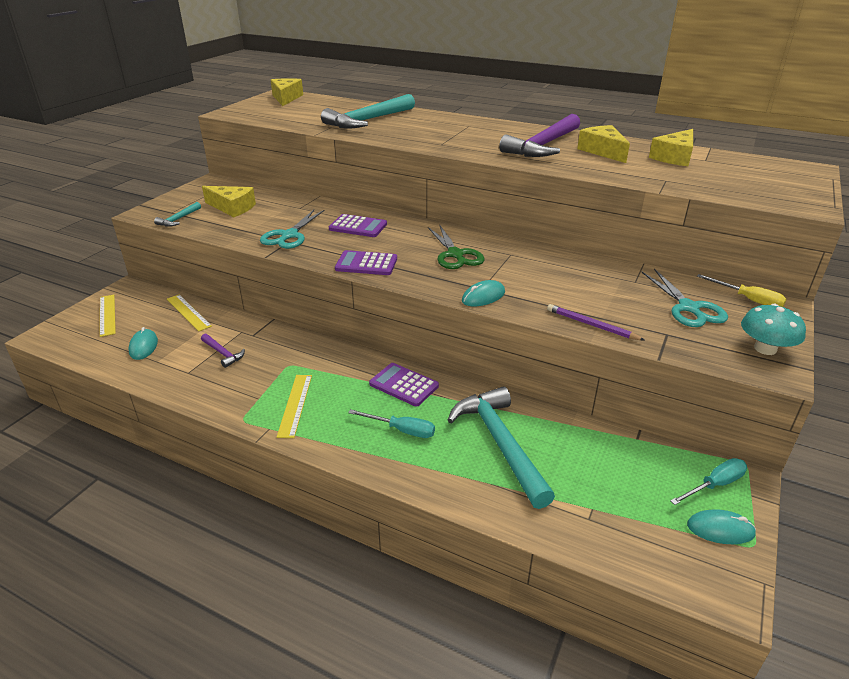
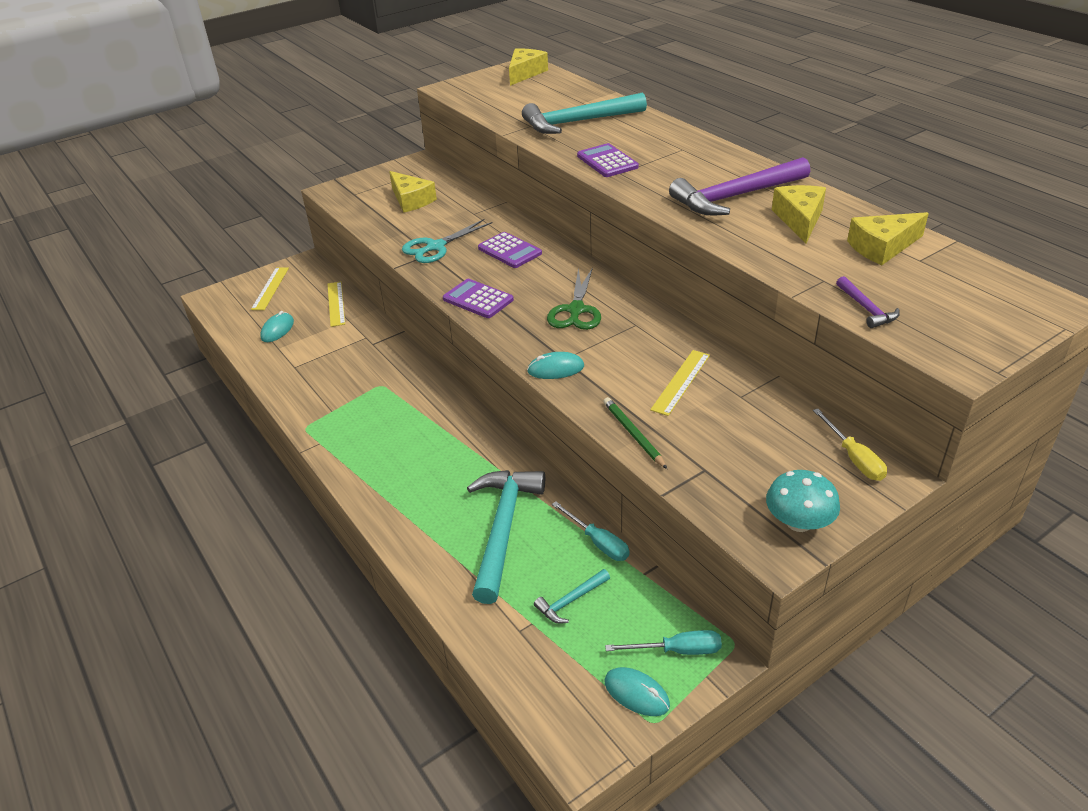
camera: 30 degrees right, 5 degrees up
turquoise hammer [154,202,201,227] -> turquoise hammer moved to [534,569,610,624]
purple hammer [201,334,245,368] -> purple hammer moved to [836,276,900,328]
yellow ruler [277,375,312,438] -> yellow ruler moved to [650,350,710,416]
turquoise screwdriver [348,409,435,438] -> turquoise screwdriver moved to [552,501,629,561]
purple calculator [369,363,439,407] -> purple calculator moved to [577,143,639,177]
purple pencil [547,304,644,340] -> green pencil [603,397,667,469]
turquoise scissors [641,268,728,327] -> none

